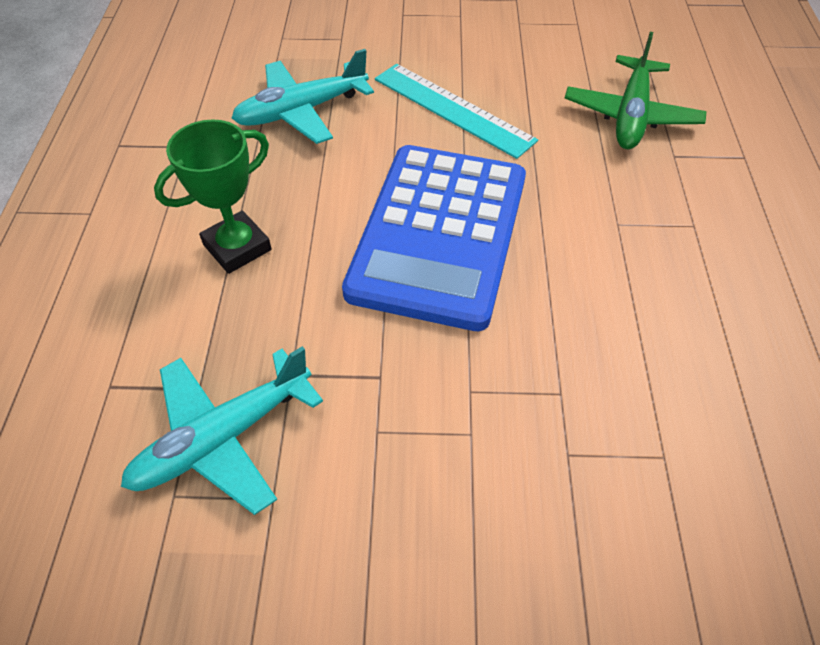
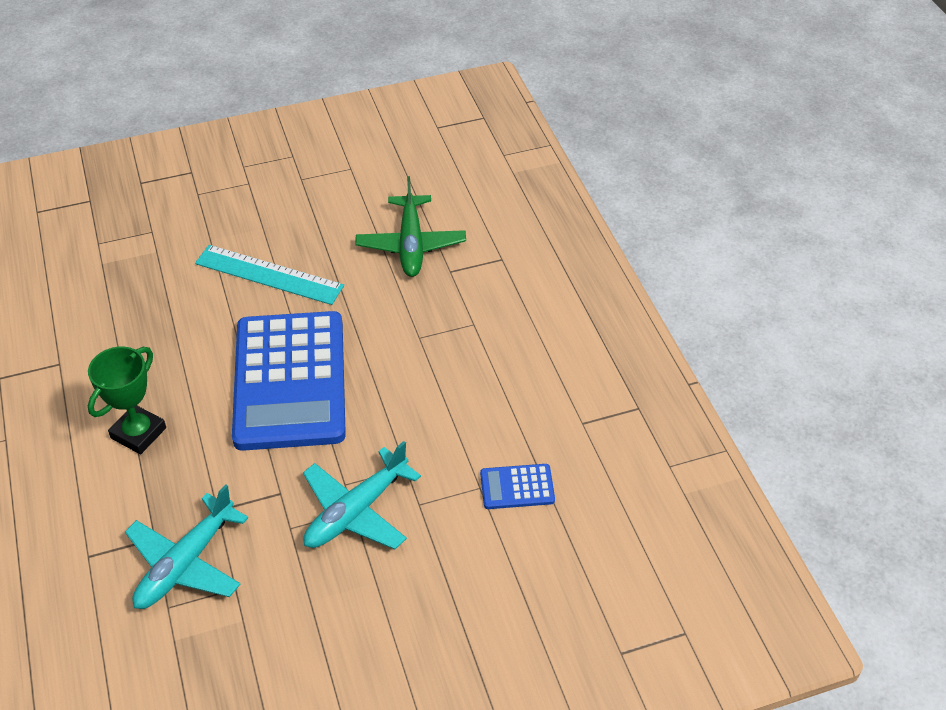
camera: 20 degrees left, 5 degrees down
turquoise plane [231,49,374,144] -> turquoise plane moved to [303,441,421,549]
none -> blue calculator [480,464,555,509]

